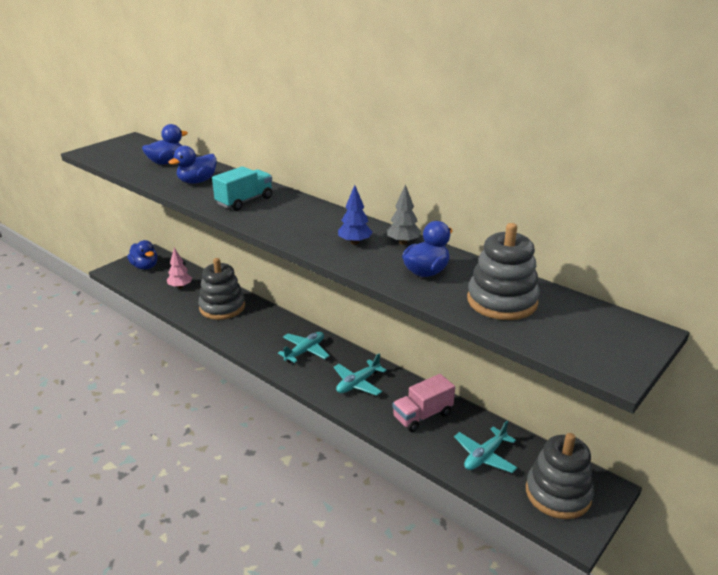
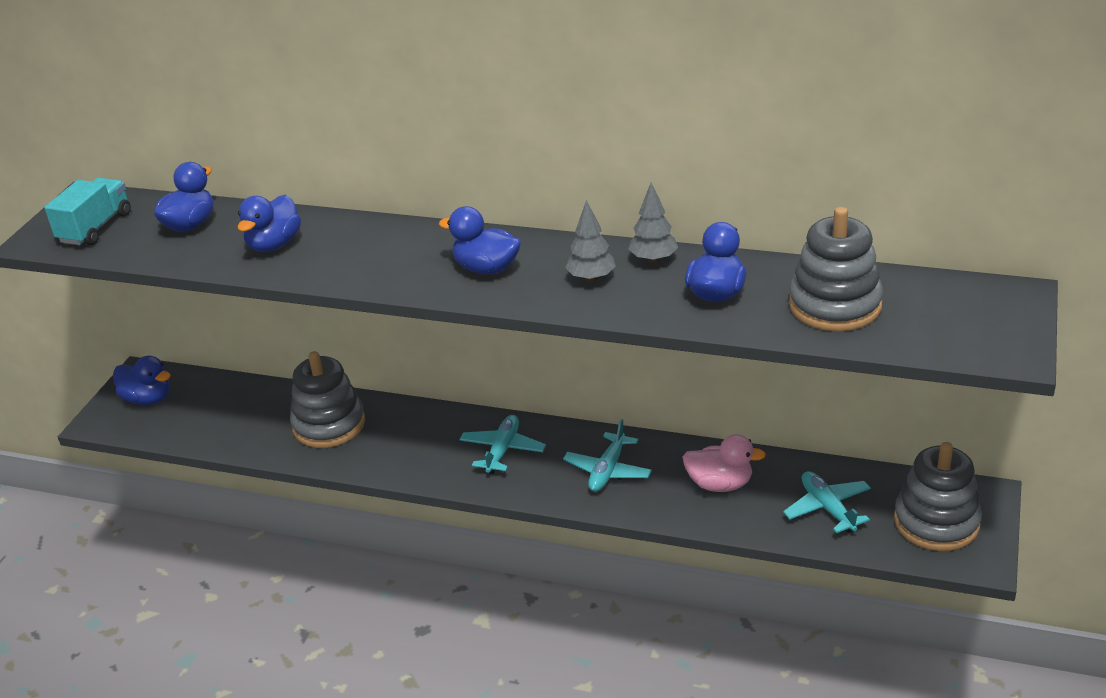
camera: 20 degrees left, 5 degrees up
pink tree [167,248,192,289] -> none
turquoise truck [212,166,272,211] -> turquoise truck moved to [44,178,131,245]
blue tree [338,185,373,245] -> grey tree [565,200,616,282]
pink truck [392,374,455,432] -> pink duck [683,434,766,492]
turquoise plane [454,421,518,473] -> turquoise plane turned 135 degrees clockwise [783,471,871,533]
none -> blue duck [439,206,521,274]

